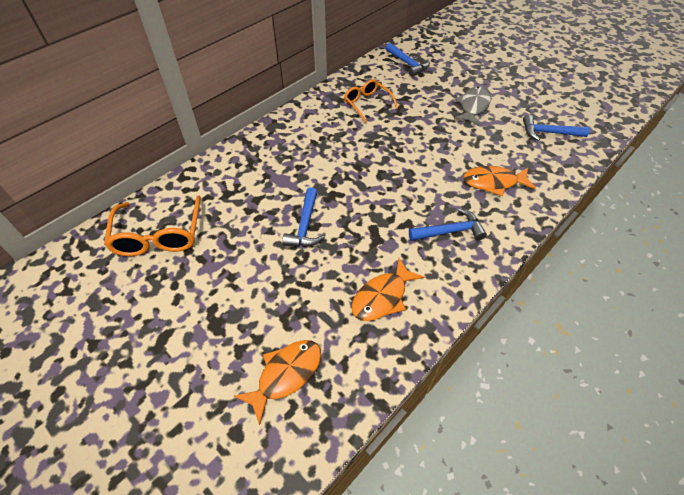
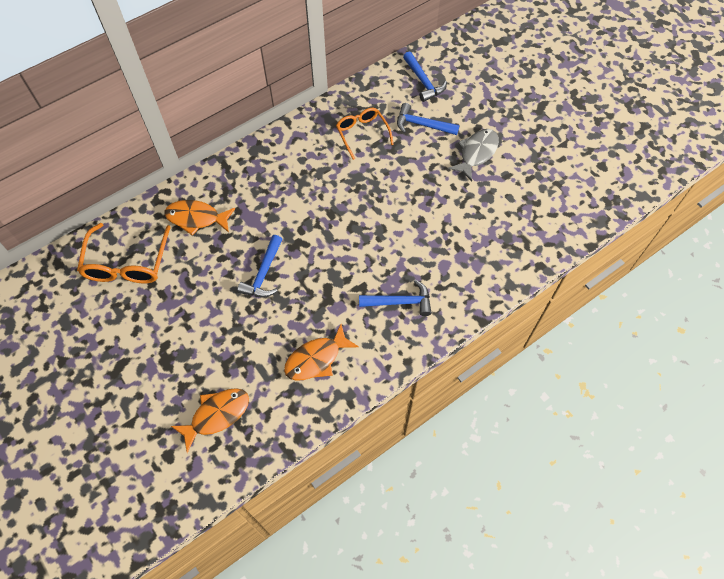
camera: 10 degrees right, 10 degrees up
orange fish [463,166,536,196] -> orange fish moved to [164,200,235,236]
blue hammer [523,115,590,141] -> blue hammer moved to [397,103,460,135]

